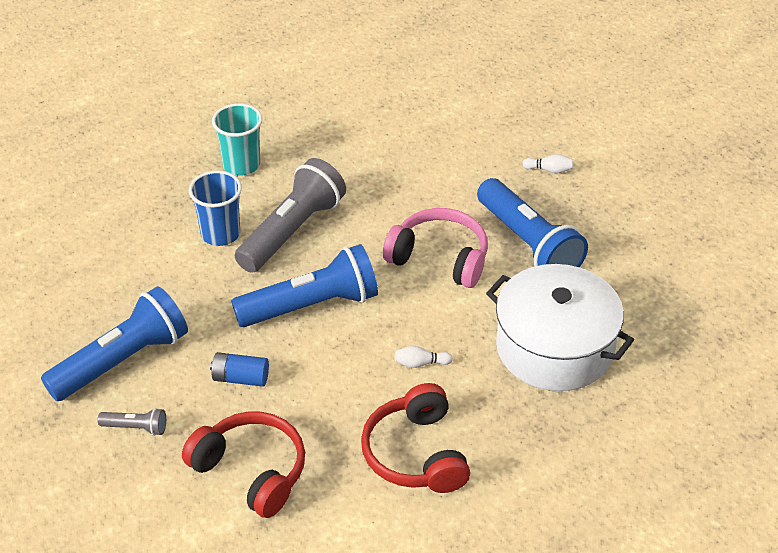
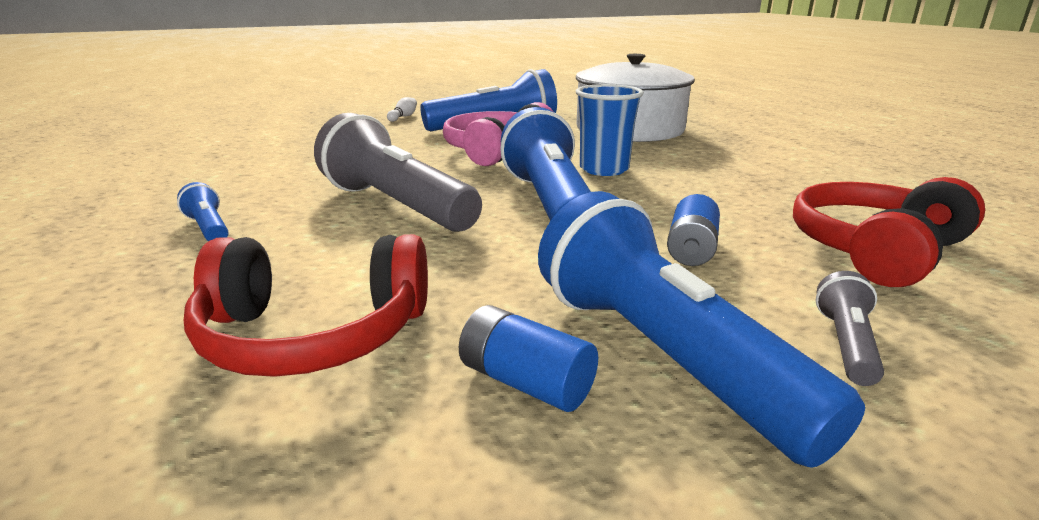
camera: 80 degrees left, 20 degrees down
blue cup [189,171,242,246] -> blue cup moved to [576,84,644,176]
turquoise cup [212,103,262,176] -> blue flashlight [177,182,229,242]
red headphones [361,383,470,493] -> red headphones moved to [184,234,428,377]
white bowling pin [395,346,453,368] -> none
none -> blue battery [459,305,598,412]

